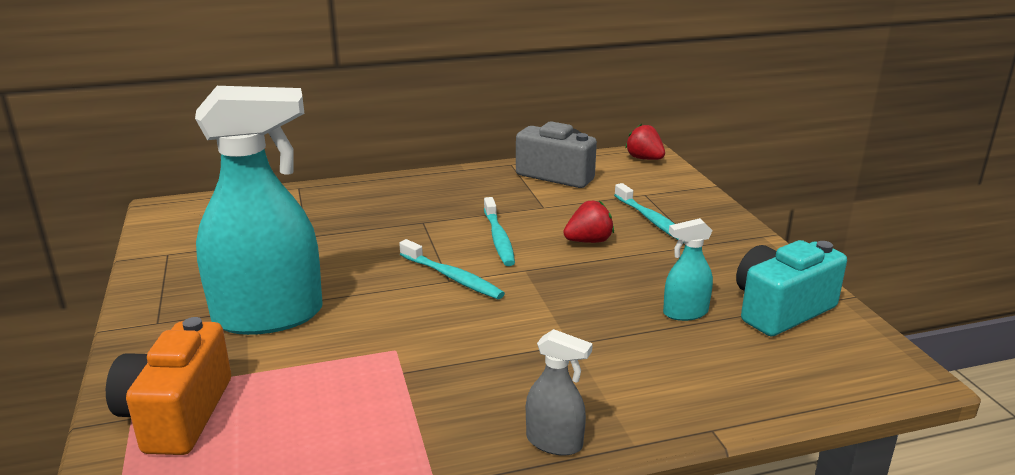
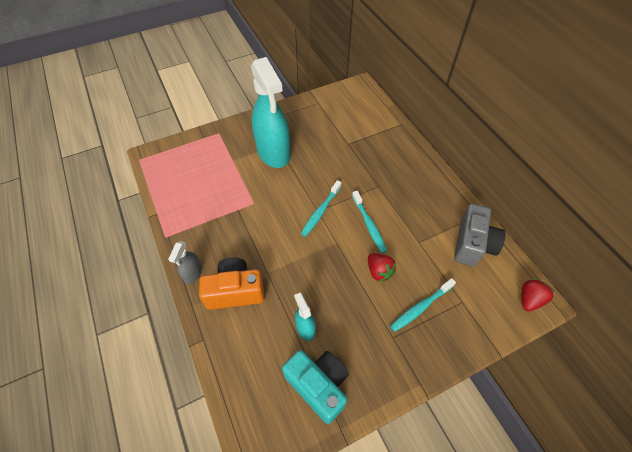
camera: 80 degrees right, 30 degrees up
orange camera [106,317,231,455] -> orange camera moved to [199,257,264,310]
turquoise toothbrush [484,197,515,266] -> turquoise toothbrush turned 90 degrees counterclockwise [352,191,387,253]

